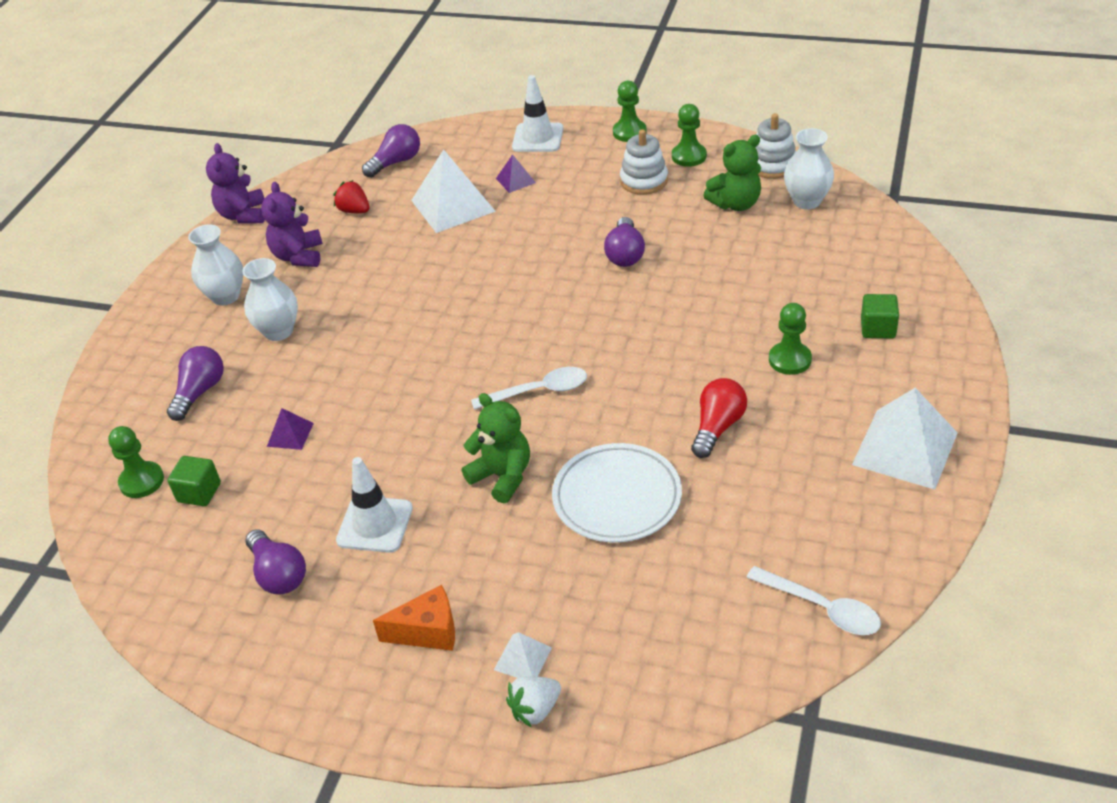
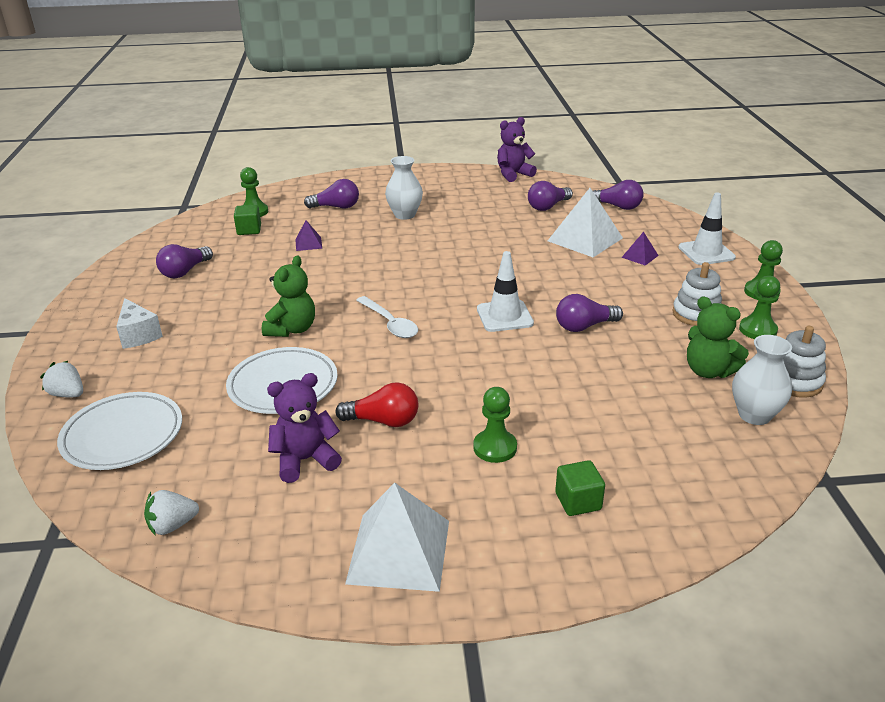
camera: 65 degrees right, 10 degrees down
white vase [188,225,243,305] -> none
purple teddy bear [261,182,323,267] -> purple teddy bear moved to [267,373,342,483]
red strawberry [333,180,370,213] -> purple light bulb [528,181,573,211]
white traffic cone [336,457,413,553] -> white traffic cone moved to [477,251,534,332]
orange cheese [373,585,455,651] -> white cheese [116,298,163,349]
white pyramid [494,632,552,678] -> none
white spoon [746,566,881,635] -> white strawberry [144,490,199,536]
none -> white plate [57,392,182,470]

